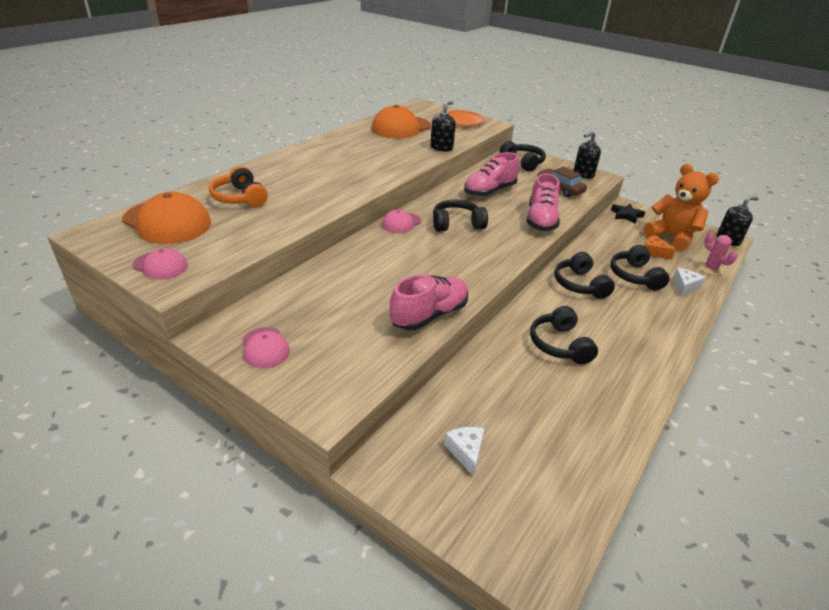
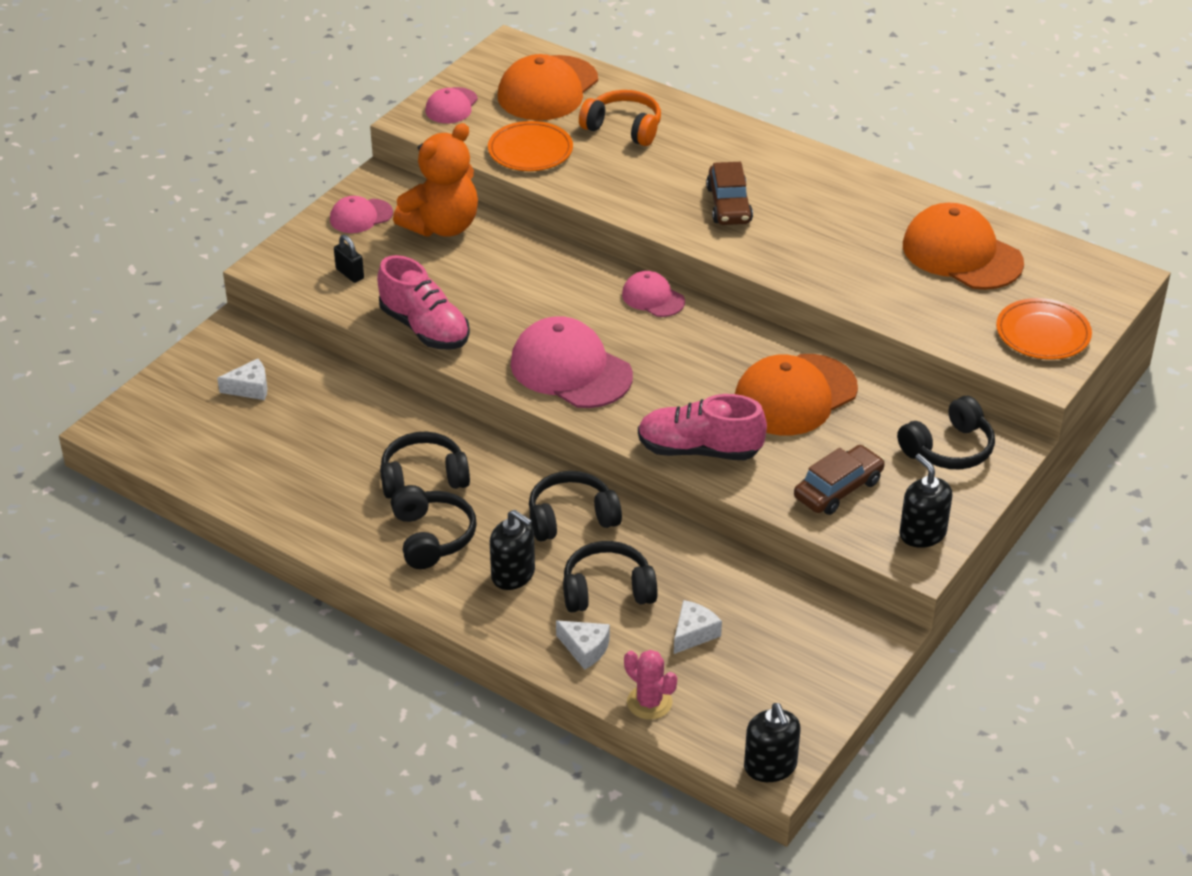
camera: 90 degrees right, 5 degrees up
orange headphones [209,166,268,207] -> orange headphones turned 60 degrees clockwise [579,90,661,146]
black soap dispenser [430,101,456,152] -> black soap dispenser moved to [490,509,535,590]
black headphones [433,200,488,232] -> black headphones moved to [391,485,477,569]
pink shoe [464,152,520,197] -> orange cap [735,354,858,435]
black star [611,204,645,224] -> none
orange teddy bear [644,164,719,251] -> orange teddy bear moved to [393,123,478,237]
orange cheese [644,235,676,260] -> white cheese [674,600,722,654]
pink cactus [698,232,738,276] -> pink cactus turned 75 degrees clockwise [624,650,677,720]
none -> black padlock [334,235,364,283]
none -> orange plate [488,121,573,171]
none -> pink cap [511,316,633,408]
none -> brown car [706,162,753,225]

